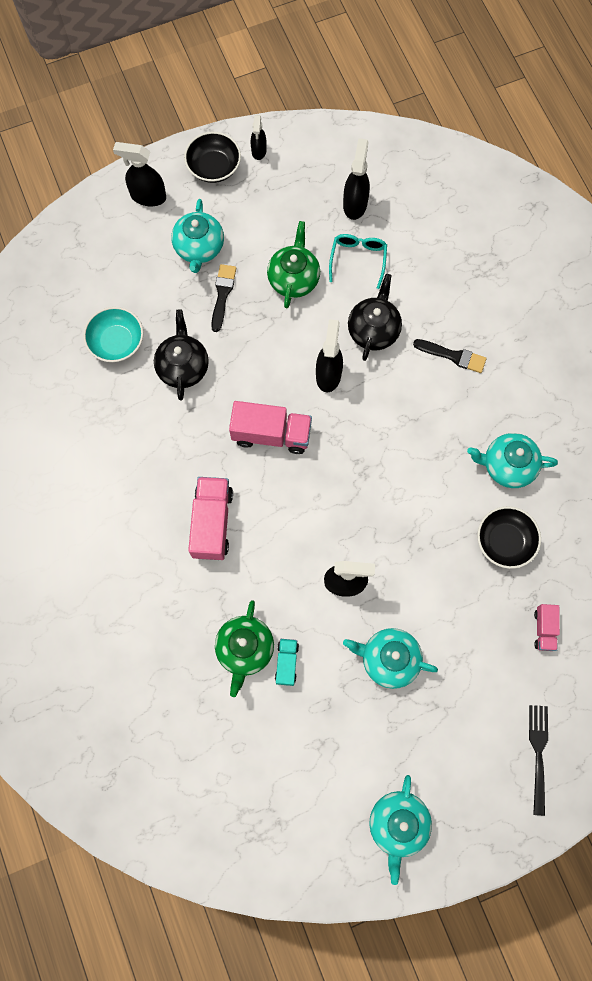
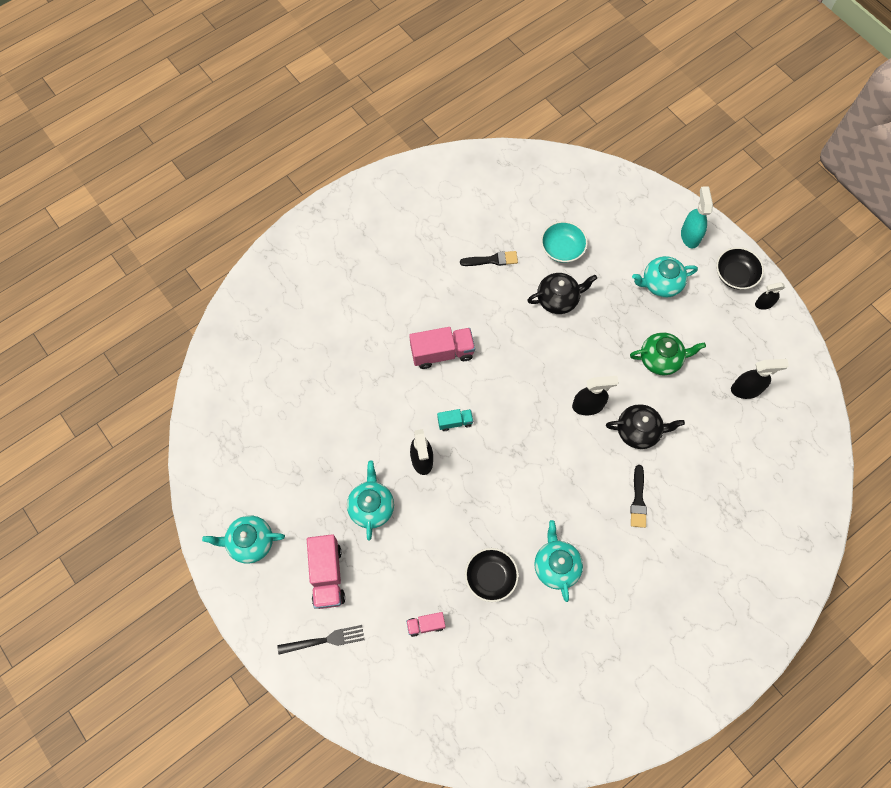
camera: 75 degrees right, 5 degrees down
black spray bottle [113,142,166,206] -> turquoise spray bottle [681,186,713,249]
black brush [211,264,236,332] -> black brush moved to [460,251,518,266]
green teapot [215,600,274,697] -> none
pink truck [229,401,312,454] -> pink truck moved to [307,534,345,609]
turquoise truck [275,639,299,686] -> turquoise truck moved to [437,409,473,431]
turquoise glasses [329,234,387,289] -> none

